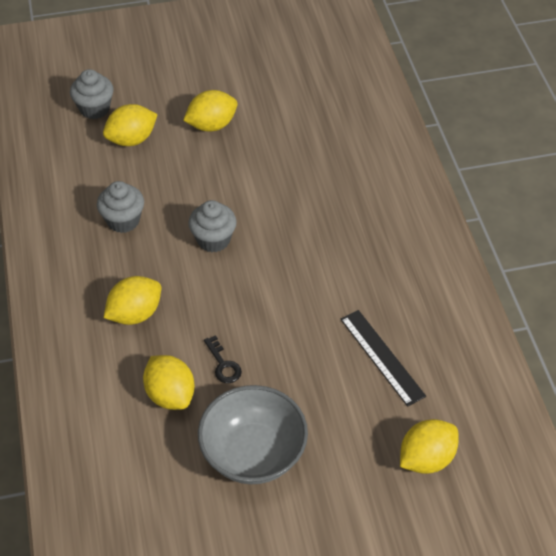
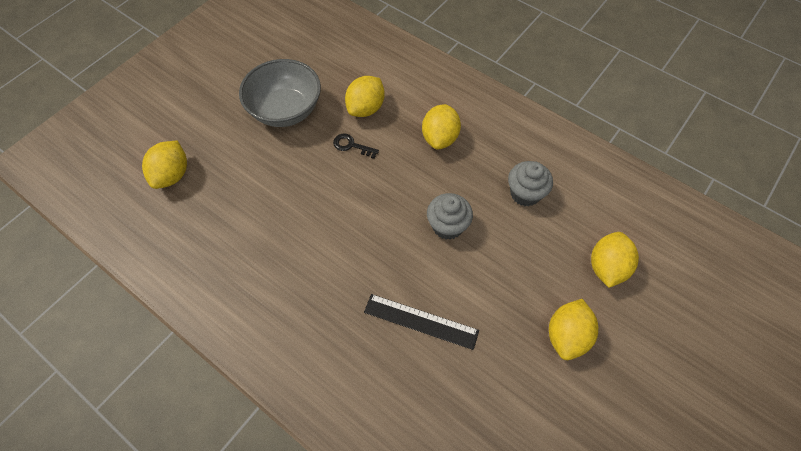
camera: 140 degrees right, 10 degrees up
grey cupcake [70,69,114,119] -> none
yellow lemon [143,355,195,410] -> yellow lemon turned 75 degrees counterclockwise [345,76,385,117]
black ruler [340,310,426,407] -> black ruler moved to [364,294,479,350]

